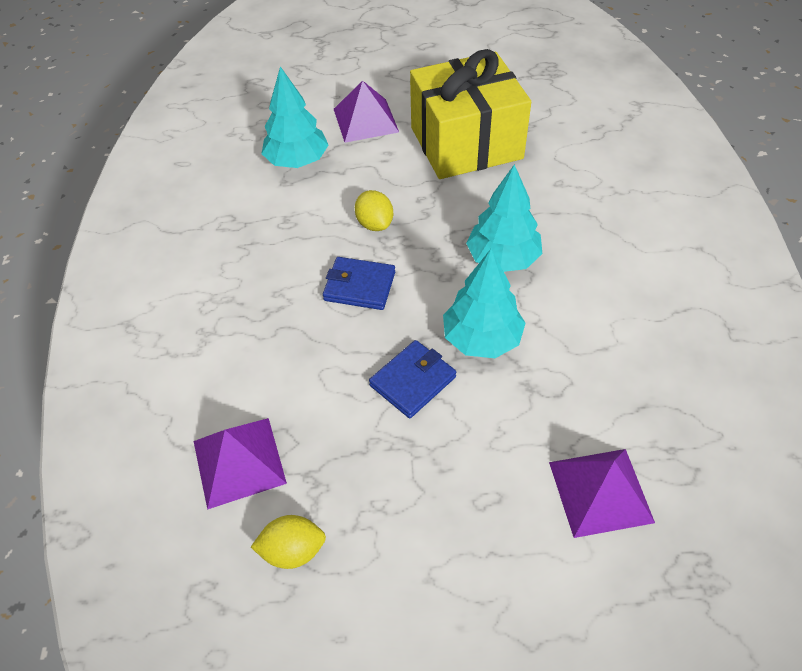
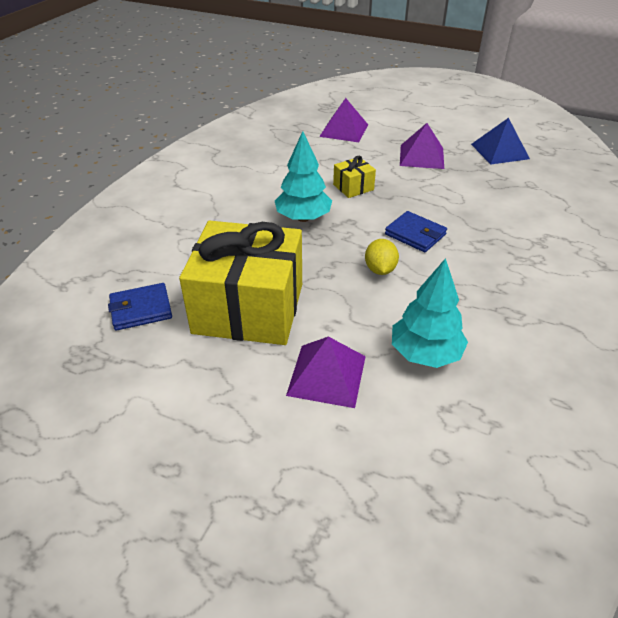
camera: 155 degrees left, 10 degrees down
purple pyramid [194,418,287,510] -> purple pyramid moved to [400,123,444,169]
yellow lemon [251,515,326,569] -> blue pyramid [471,118,530,164]
blue wallet [369,340,456,418] -> blue wallet moved to [108,283,172,331]
turquoise tree [443,249,526,358] -> yellow gift [333,156,376,198]

